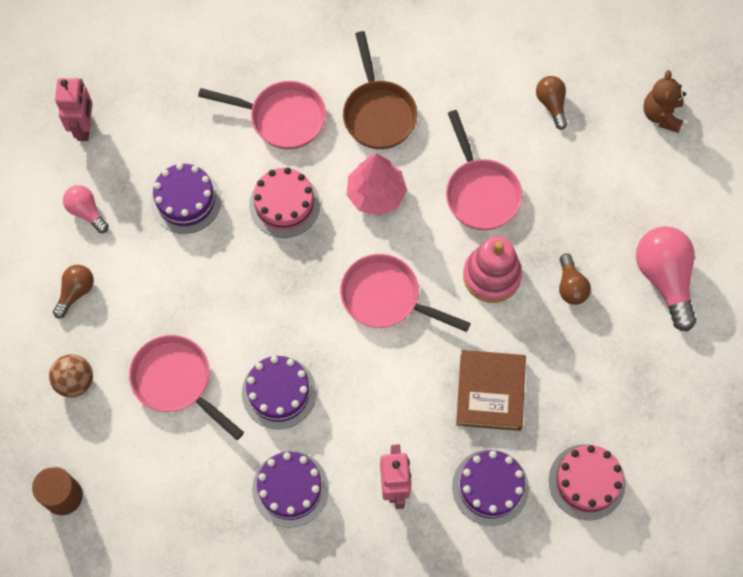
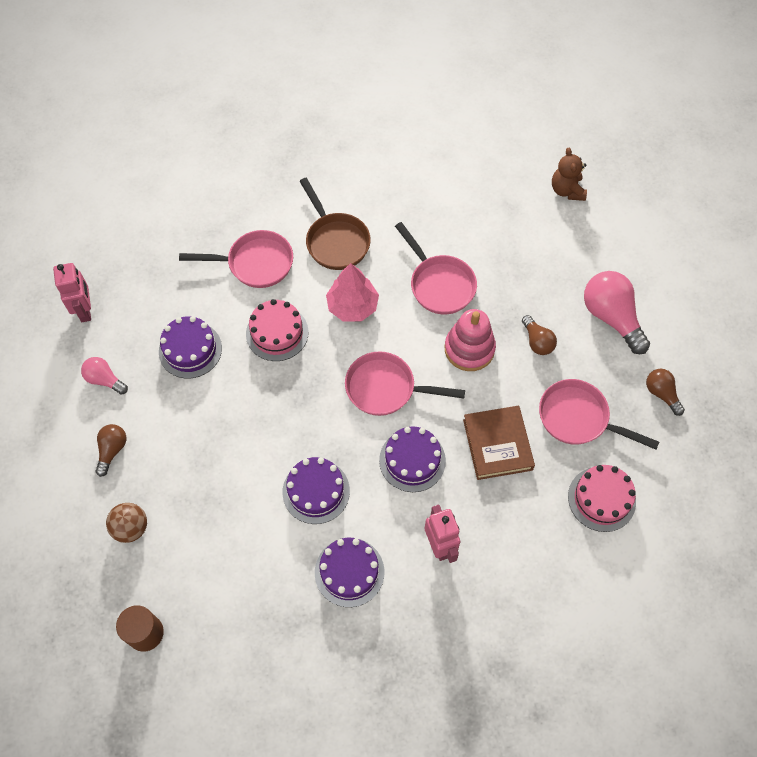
camera: 15 degrees left, 5 degrees down
pink pan [129,335,244,440] -> pink pan moved to [539,379,659,449]
purple cake [452,450,529,526] -> purple cake moved to [379,426,446,492]
brown light bulb [536,76,567,130] -> brown light bulb moved to [646,369,685,416]

